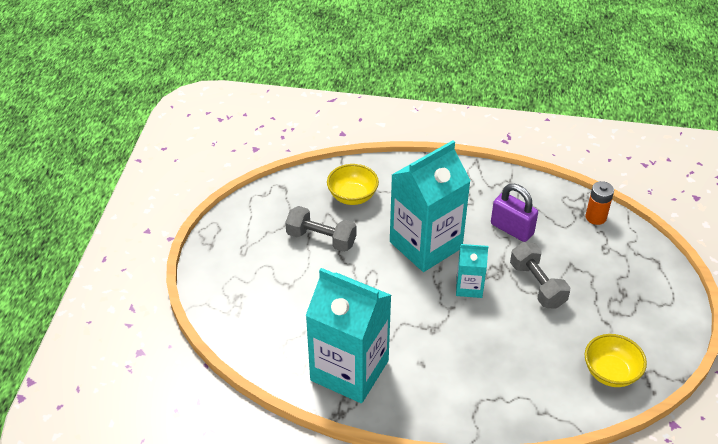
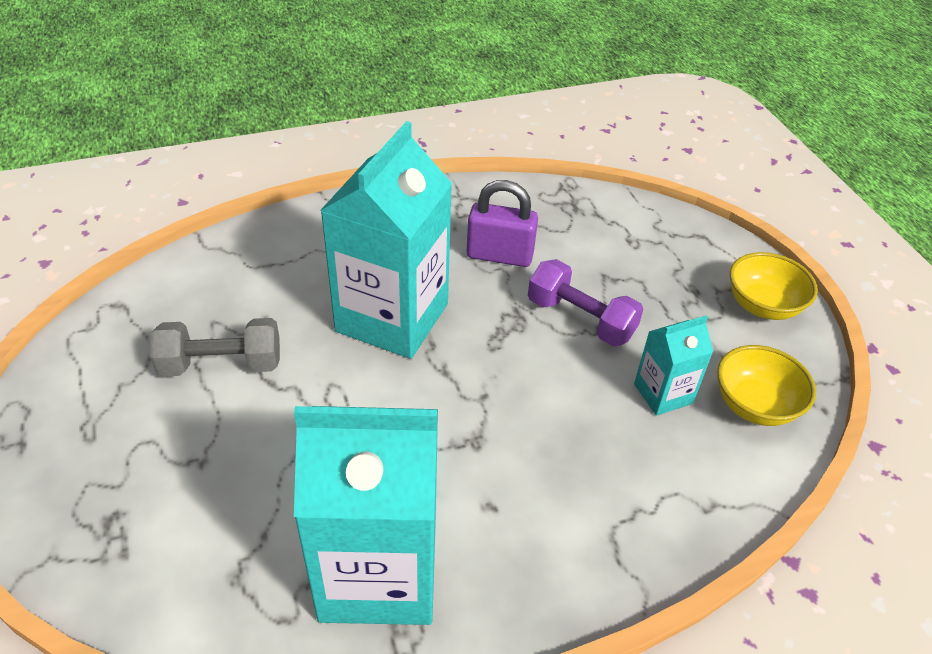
camera: 30 degrees left, 0 degrees up
yellow bowl [327,164,379,205] -> yellow bowl moved to [730,252,818,320]
turquoise carton [456,244,488,298] -> turquoise carton moved to [634,315,713,416]
grey dumbbell [510,242,570,309] -> purple dumbbell [528,259,643,346]
orange battery [585,181,614,225] -> none

